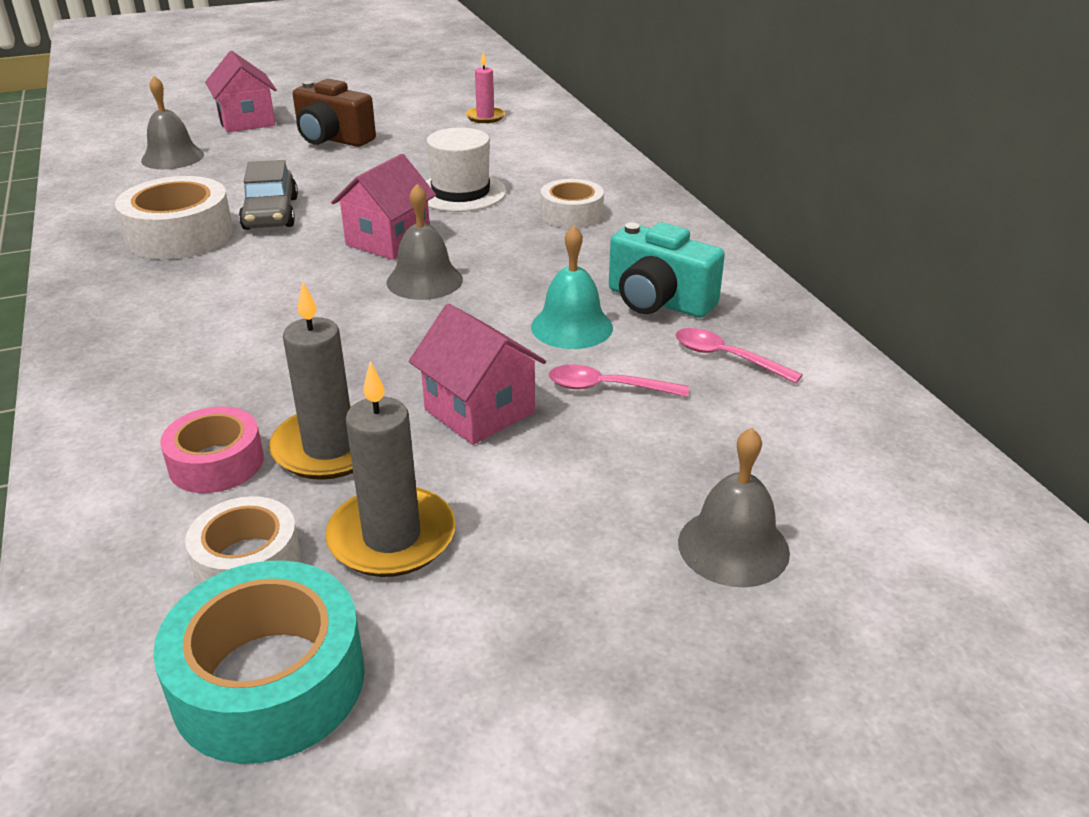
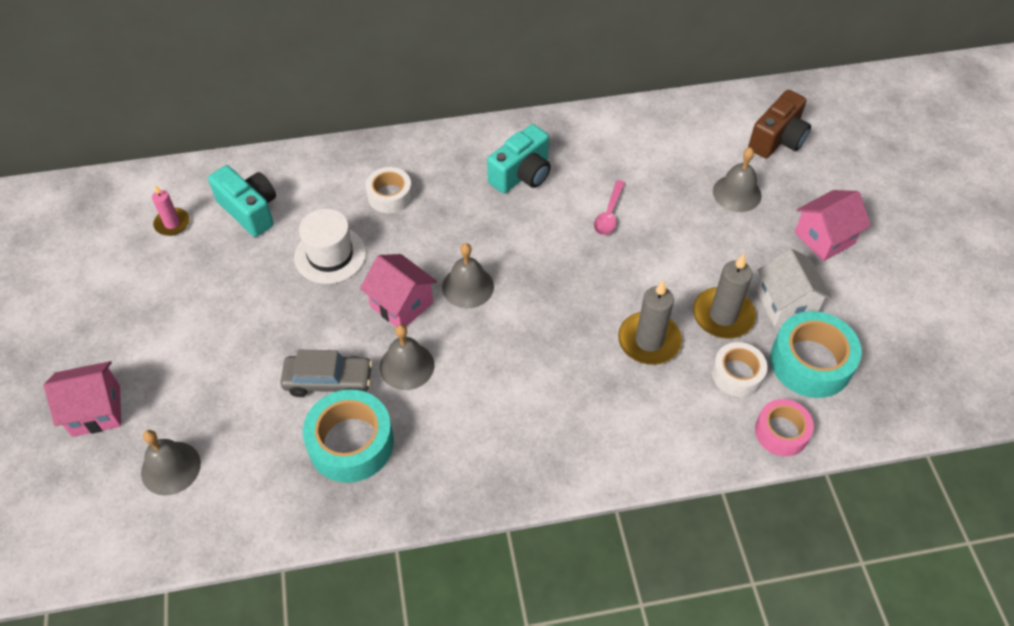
camera: 80 degrees left, 20 degrees up
white tape [115,176,233,259] -> turquoise tape [303,389,394,483]
pink tape [160,407,264,493] -> pink tape moved to [755,399,814,456]
brown camera [293,79,376,147] -> brown camera moved to [748,90,811,158]
pink house [409,304,546,445] -> pink house moved to [795,190,871,261]
turquoise bell [531,225,613,349] -> none
pink spoon [675,328,803,383] -> none
none -> turquoise camera [208,165,276,237]
none -> grey bell [380,325,434,390]
none -> white house [757,248,832,326]

